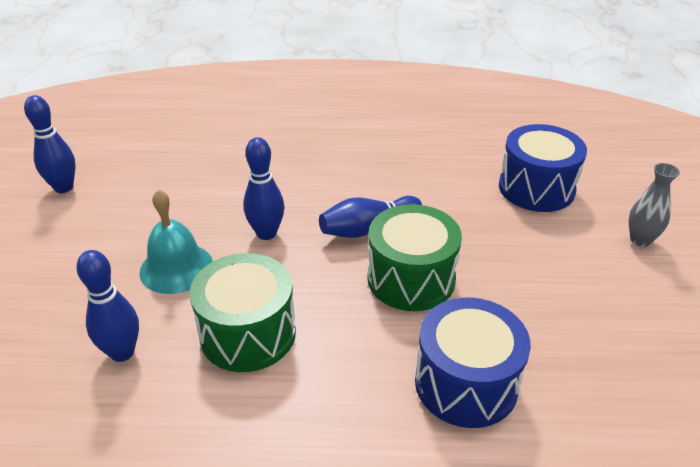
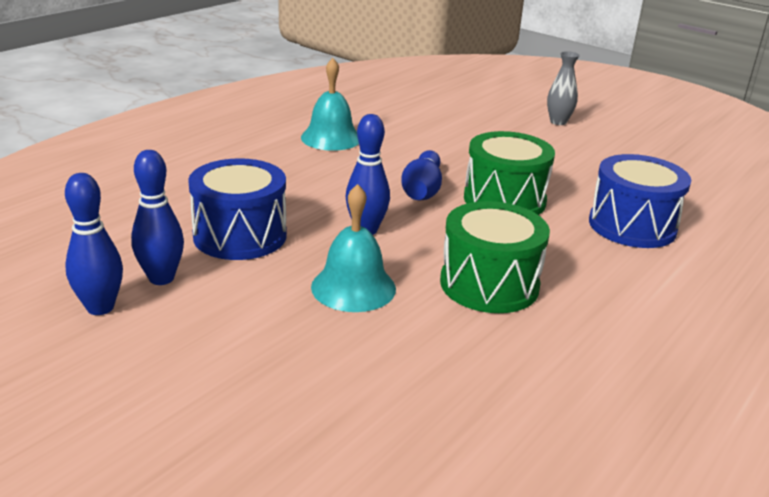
camera: 55 degrees left, 10 degrees down
blue bowling pin [76,250,139,362] -> blue bowling pin moved to [131,150,184,285]
blue drum [499,124,587,212] -> blue drum moved to [188,158,287,260]
none -> turquoise bell [301,58,359,151]

